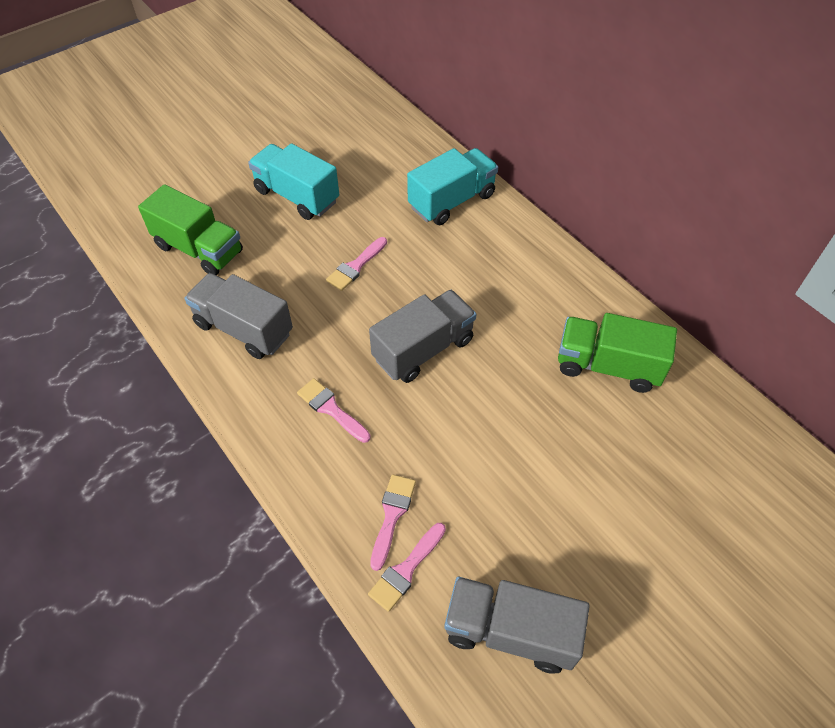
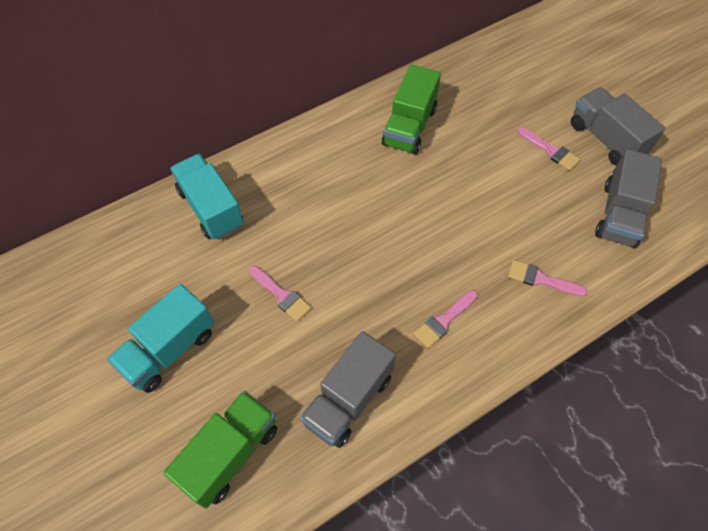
camera: 85 degrees left, 5 degrees up
pink brush [368,523,446,612] -> pink brush moved to [518,127,581,171]
grey truck [369,290,476,383] -> grey truck moved to [571,87,665,166]

